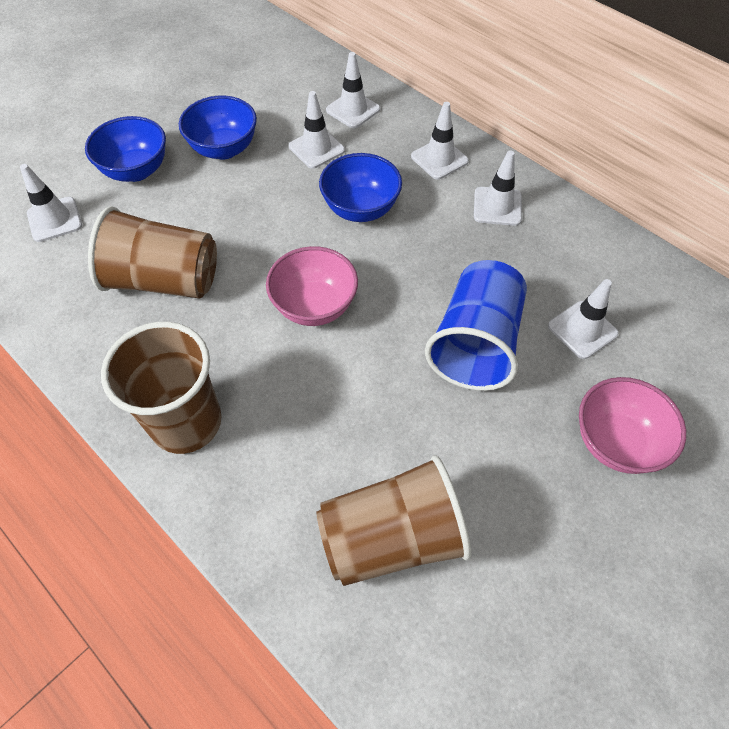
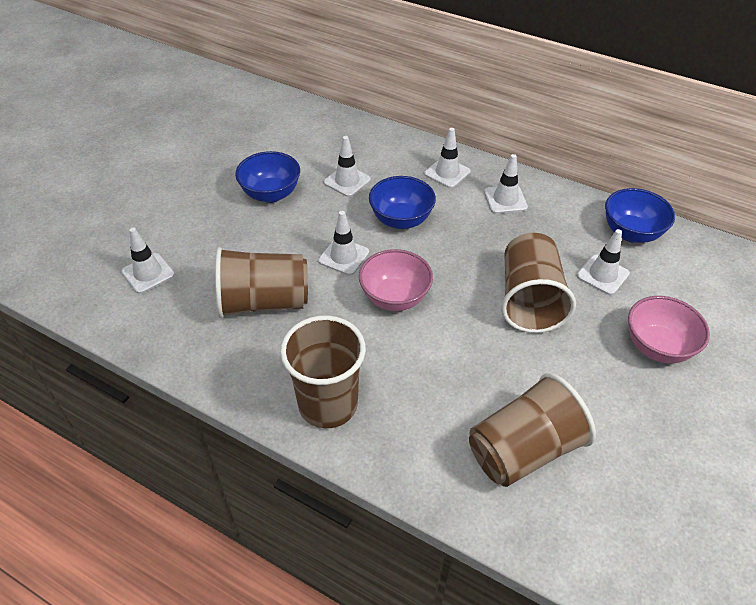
camera: 15 degrees left, 10 degrees down
blue bowl [85,116,166,182] -> blue bowl moved to [605,188,675,243]
white traffic cone [326,52,380,128] -> white traffic cone moved to [318,211,369,275]
blue cup [425,260,527,391] -> brown cup [501,233,576,333]

